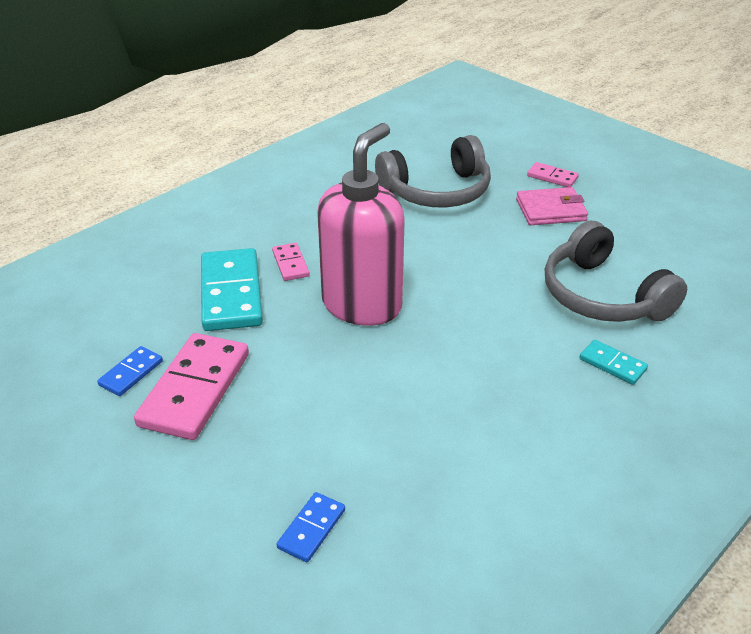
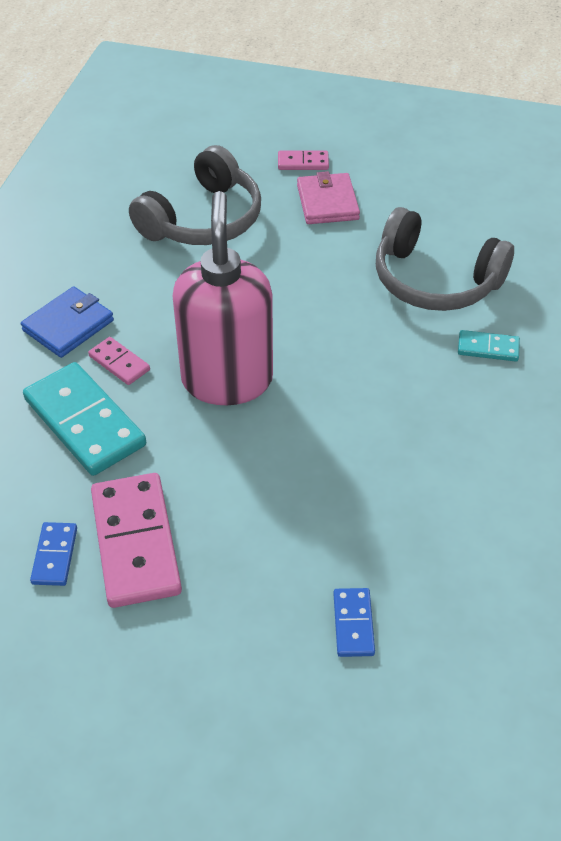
camera: 30 degrees left, 10 degrees up
pink wallet [516,187,588,225] -> pink wallet turned 60 degrees counterclockwise [297,171,360,224]
none -> blue wallet [21,286,114,358]

